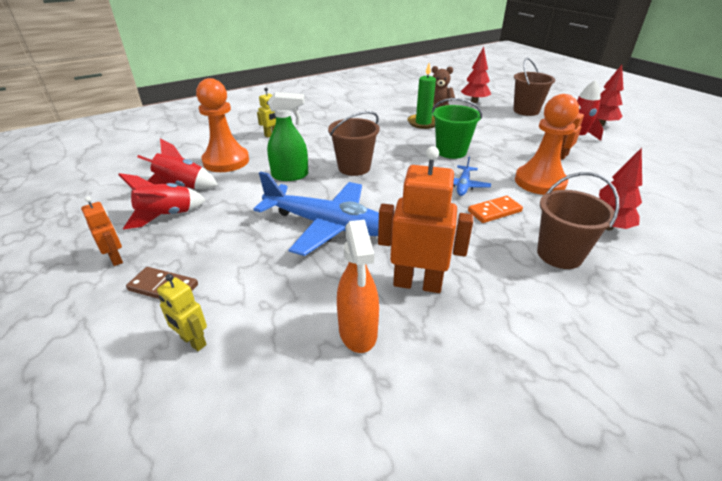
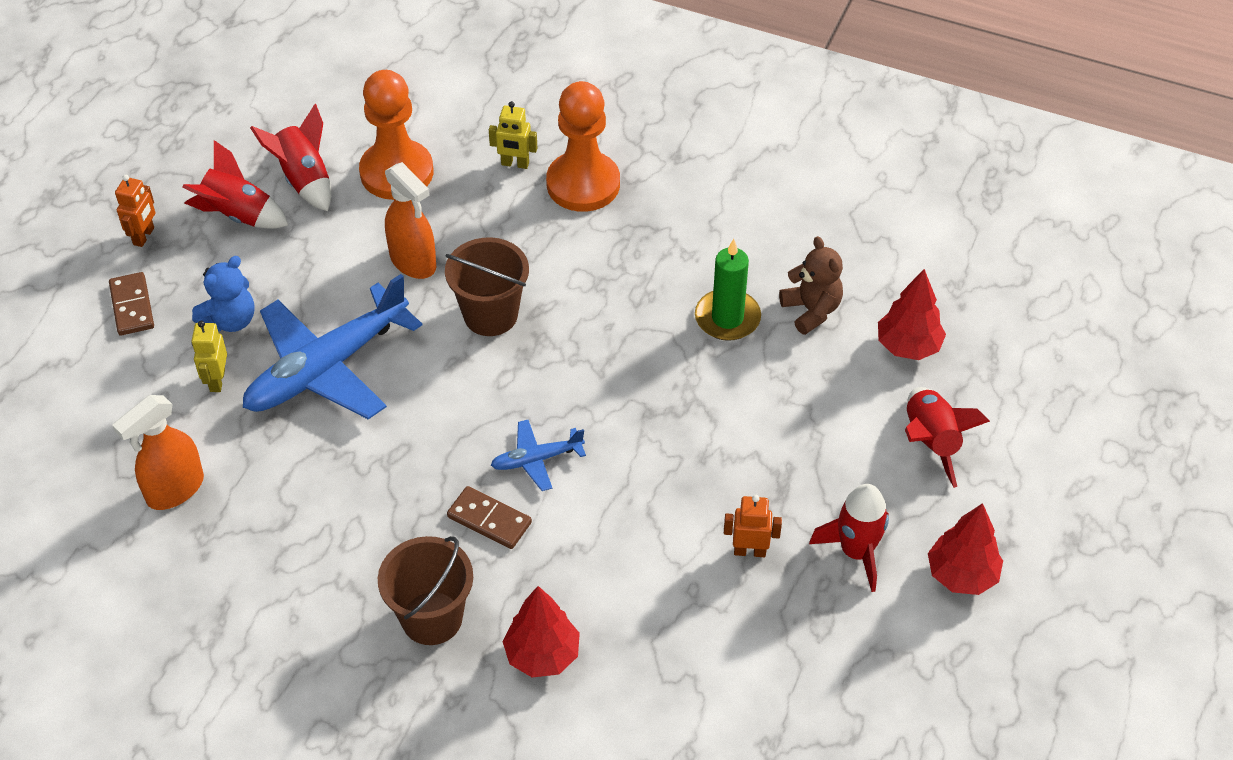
camera: 55 degrees right, 15 degrees up
yellow robot [157,274,207,351] -> yellow robot moved to [192,321,227,392]
blue plane [253,171,379,256] -> blue plane turned 60 degrees clockwise [243,274,422,419]
green spray bottle [267,92,308,181] -> orange spray bottle [385,162,436,279]
orange robot [378,146,473,293] -> none
green bucket [432,98,482,159] -> none
orange domino [468,196,523,223] -> brown domino [447,486,532,549]
brown bucket [513,58,555,116] -> red rocket [905,387,990,488]
orange pawn [515,94,579,195] -> orange pawn moved to [546,81,620,212]
none -> blue teddy bear [192,256,255,332]

